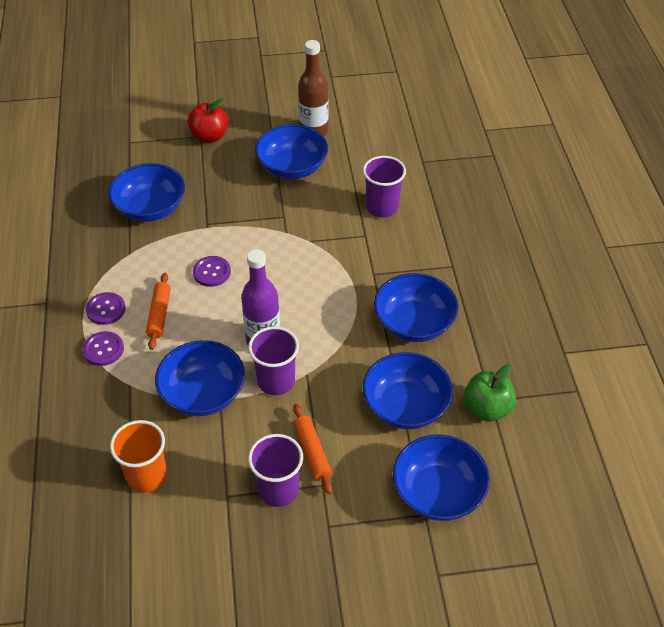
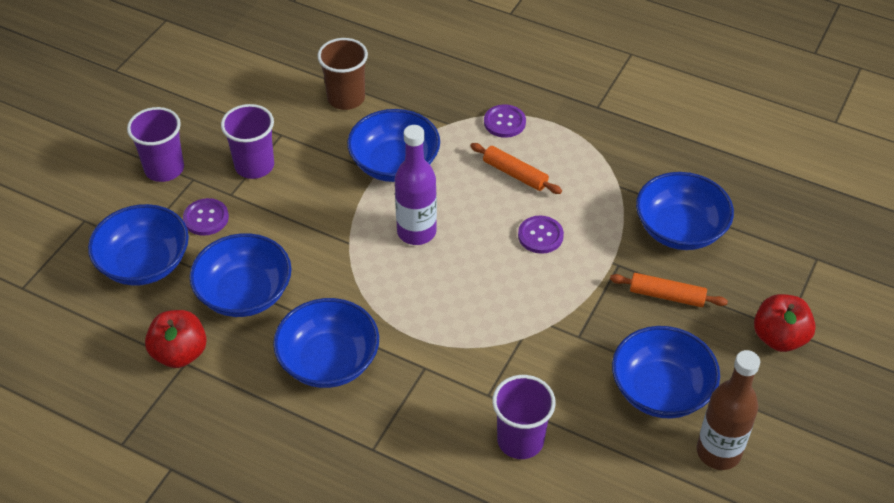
camera: 125 degrees right, 0 degrees up
purple button [86,292,126,325] -> purple button moved to [183,198,229,236]
orange cup [110,420,167,493] -> brown cup [317,38,368,110]
purple cup [248,326,299,395] -> purple cup moved to [127,107,184,182]
orange rolling pin [293,404,333,494] -> orange rolling pin moved to [610,273,728,307]
green apple [464,364,516,421] -> red apple [145,310,207,368]

